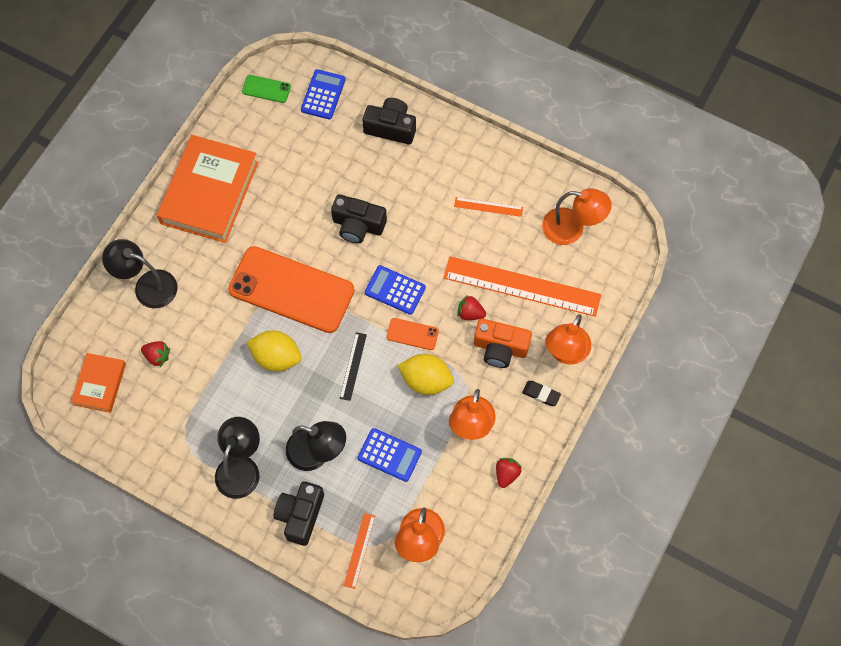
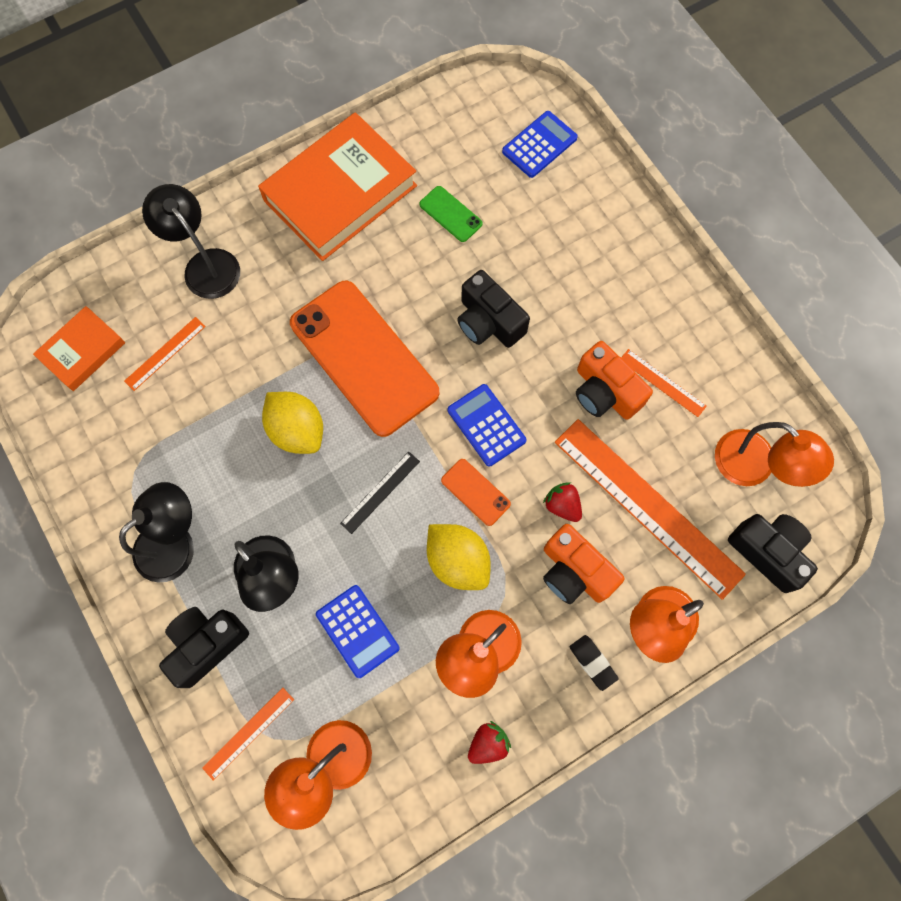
camera: 30 degrees right, 5 degrees up
red strawberry [141,341,170,367] -> orange ruler [124,317,206,391]
green phone [242,75,291,103] -> green phone moved to [419,186,482,242]
black camera [362,98,416,144] -> black camera moved to [728,514,818,593]
none -> orange camera [576,341,653,420]

